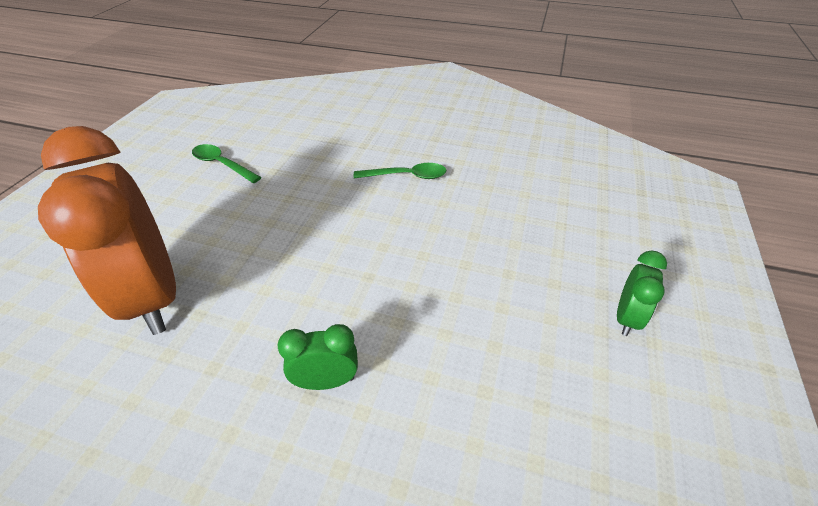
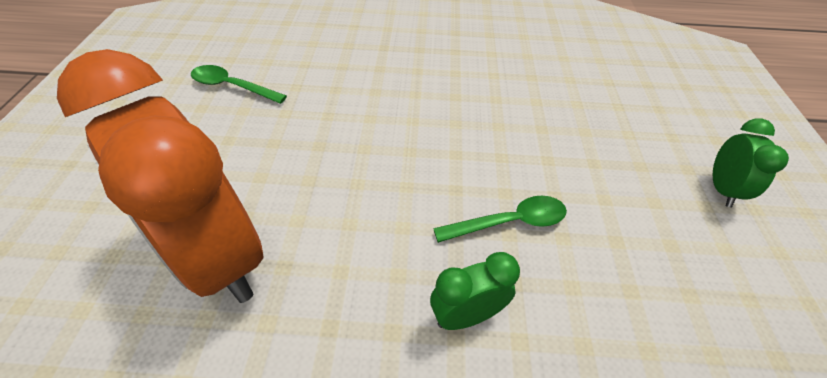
camera: 15 degrees left, 5 degrees up
green spoon [354,163,447,179] -> green spoon moved to [433,196,567,243]

